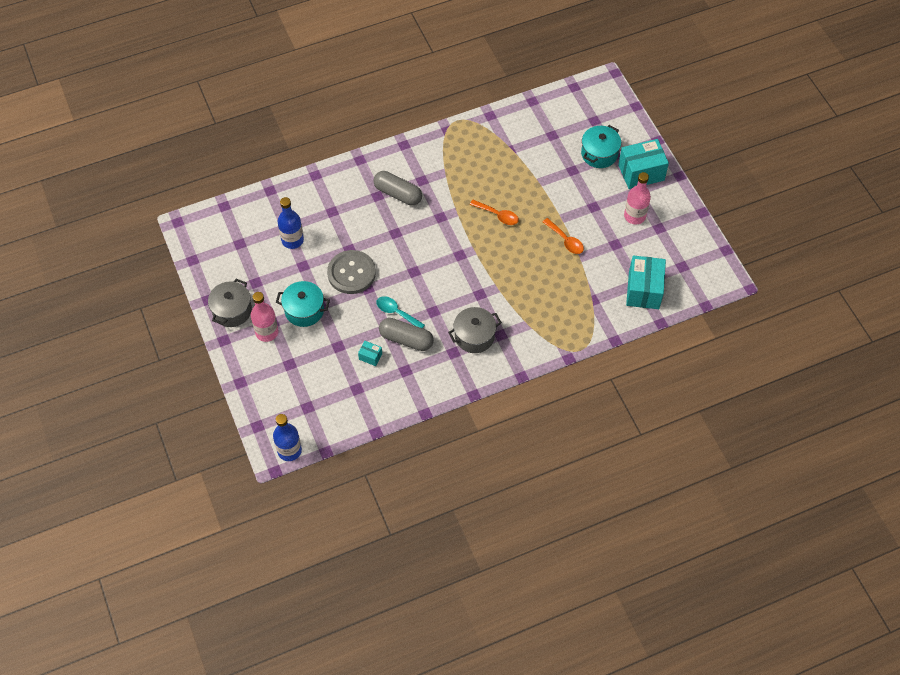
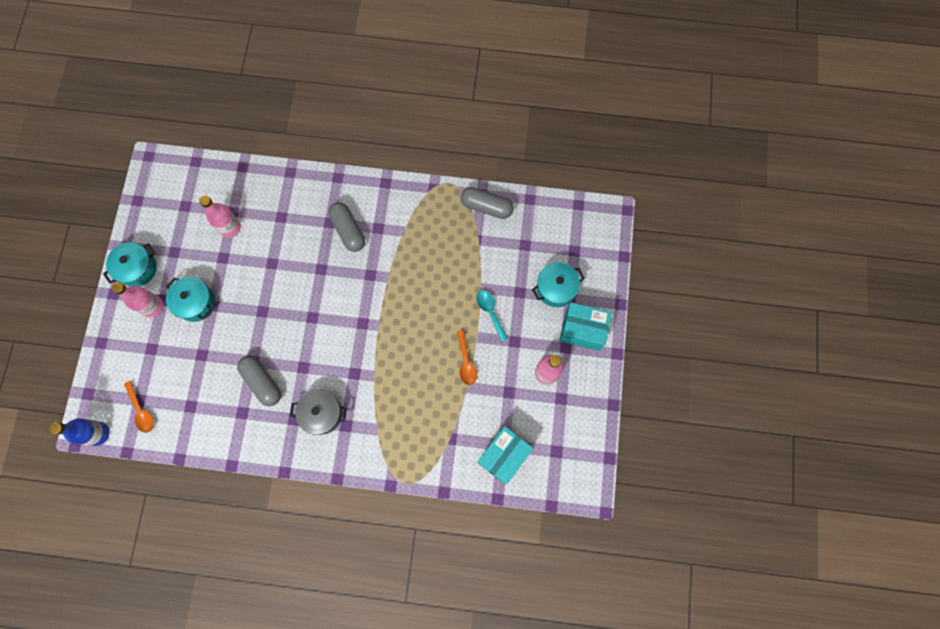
camera: 30 degrees right, 15 degrees up
grey pot [208,279,252,327] -> turquoise pot [103,242,157,287]
blue bottle [278,197,304,249] -> pink bottle [199,195,241,238]
grey button [327,250,376,294] -> none
turquoise box [358,341,382,366] -> none
turquoise spoon [376,296,425,328] -> turquoise spoon moved to [476,290,508,342]
orange spoon [470,200,519,225] -> orange spoon moved to [124,381,154,433]
none -> grey capsule [460,187,514,219]

